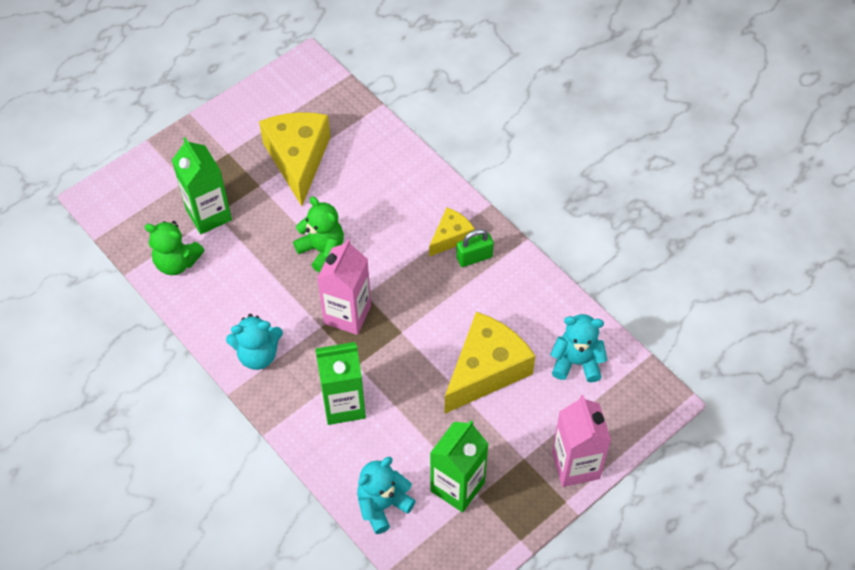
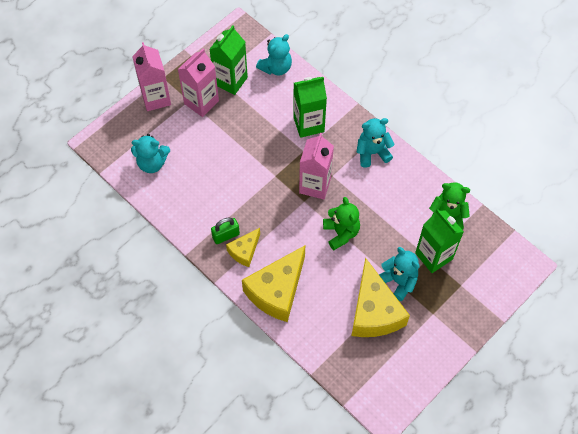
camera: 175 degrees right, 5 degrees up
green teddy bear [293,196,344,273] -> green teddy bear turned 150 degrees counterclockwise [323,197,360,250]
yellow cheese [444,312,535,414] -> yellow cheese moved to [242,246,305,322]
none -> pink carton [178,48,219,117]
none -> turquoise teddy bear [379,247,420,301]

